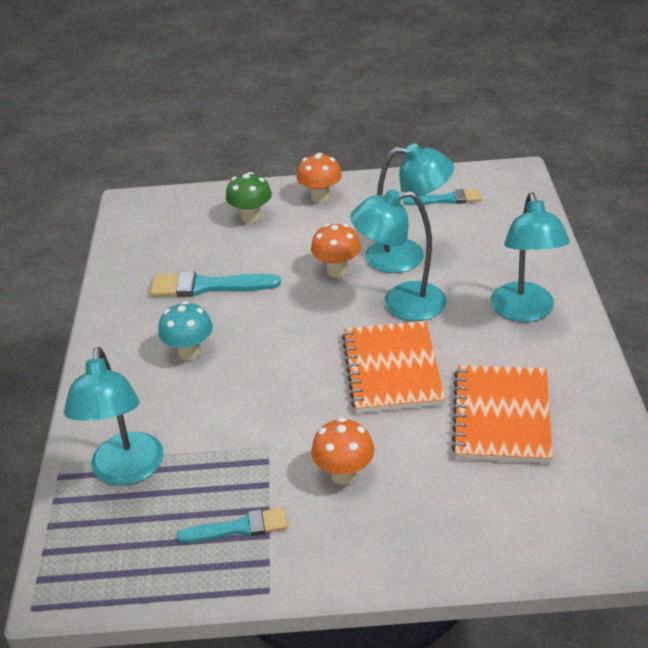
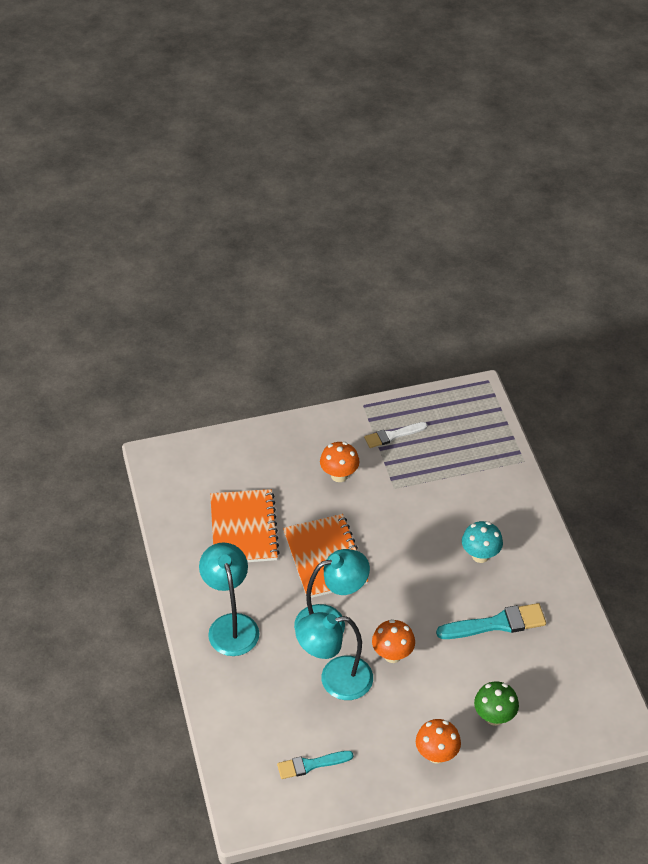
camera: 165 degrees right, 10 degrees up
turquoise lamp [64,347,164,486] -> none
turquoise brush [177,508,287,543] -> white brush [364,422,427,448]

